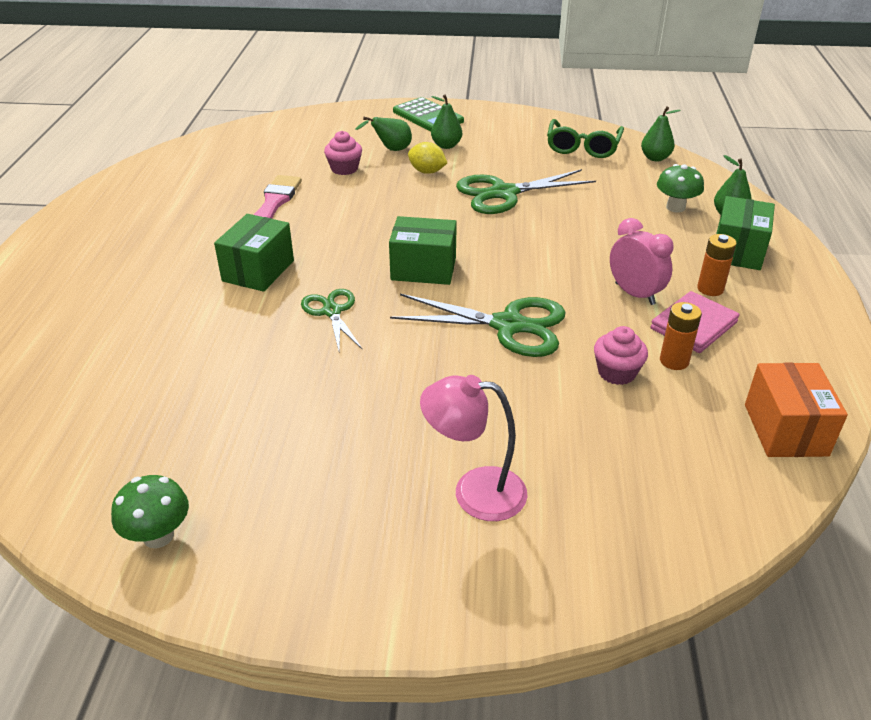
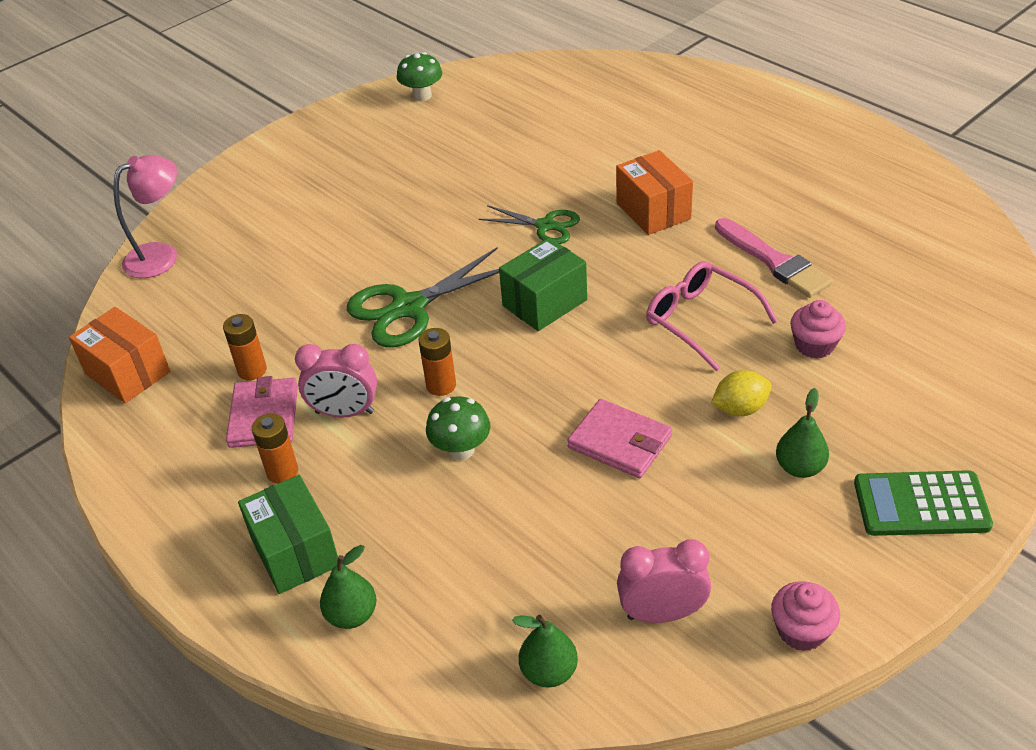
camera: 135 degrees right, 5 degrees up
green box [214,214,294,292] -> orange box [616,150,693,235]
green pear [355,117,412,151] -> none
pink lamp [420,375,527,521] -> pink lamp moved to [114,155,177,278]
green scissors [456,169,596,214] -> pink wallet [567,399,672,478]
green glasses [547,119,624,158] -> pink clock [617,539,711,623]
pink cupcake [594,326,648,385] -> pink cupcake moved to [771,581,840,651]
green mushroom [657,164,704,212] -> green mushroom moved to [426,396,490,460]
none -> orange battery [419,328,456,396]
none -> pink glasses [646,261,778,371]

